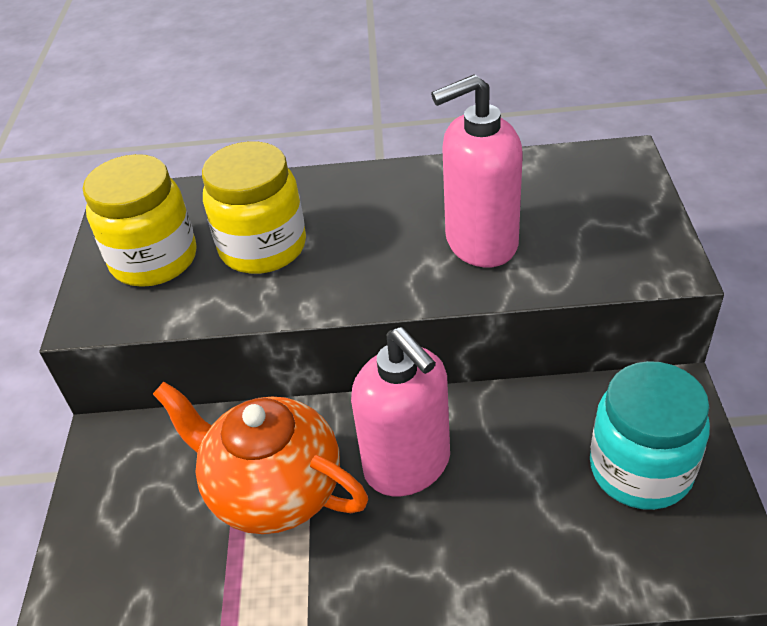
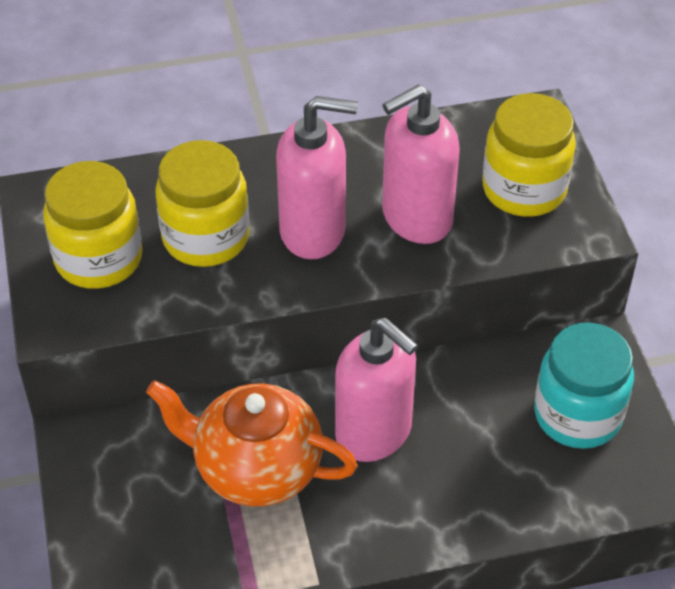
camera: 15 degrees left, 5 degrees up
none -> pink soap dispenser [276,96,358,259]
none -> yellow jar [482,93,576,217]

